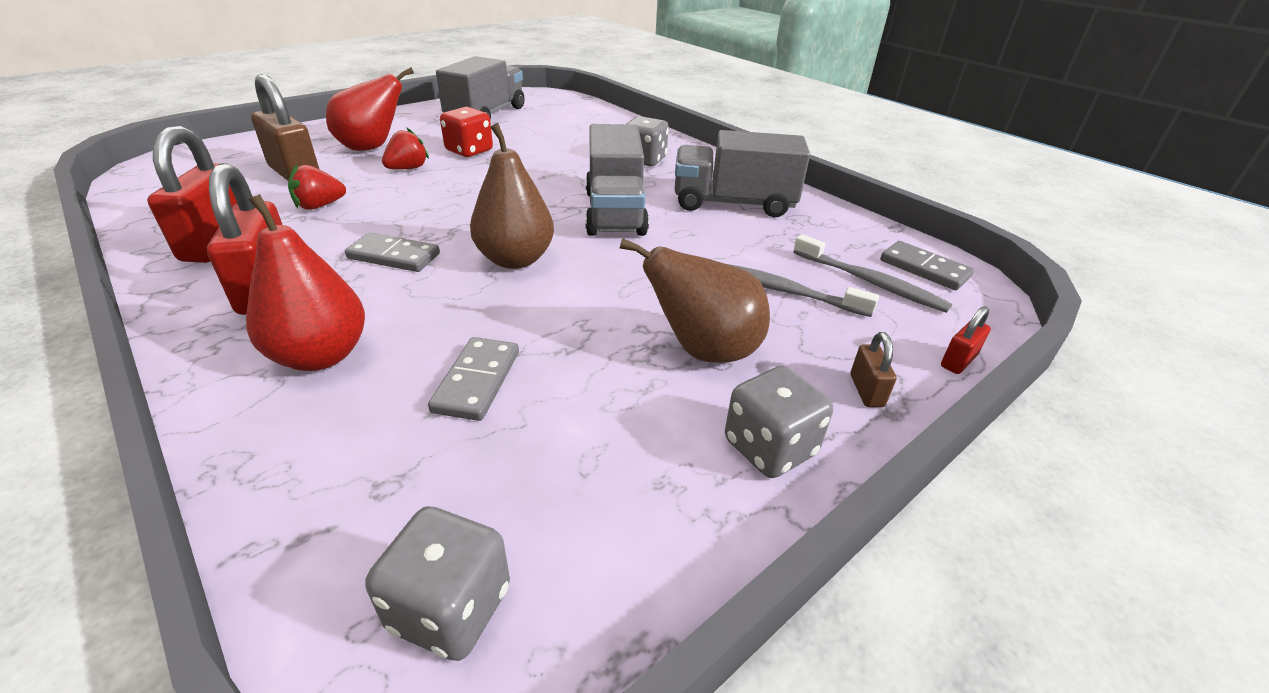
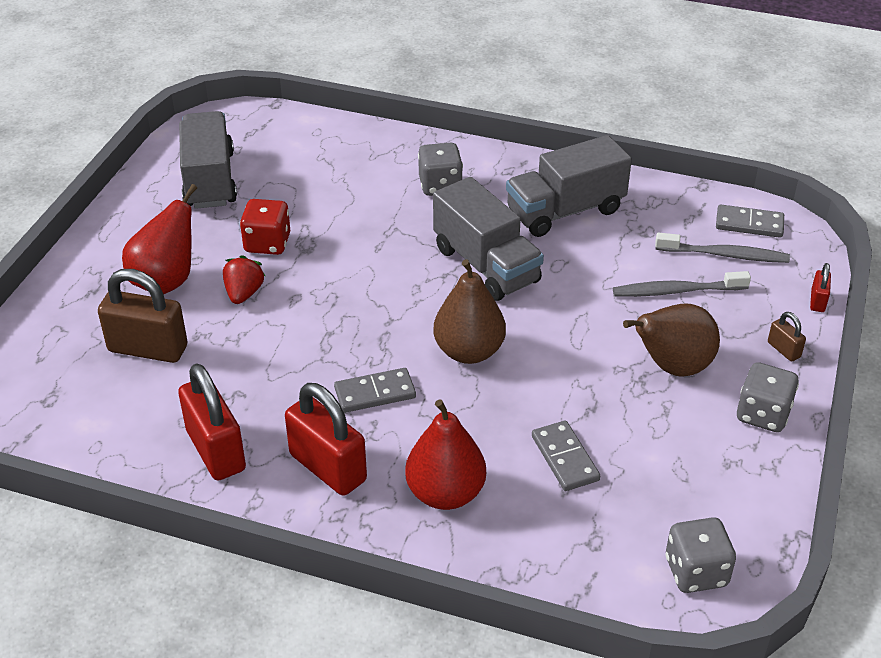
camera: 30 degrees left, 5 degrees up
red strawberry [288,165,346,210] -> none

